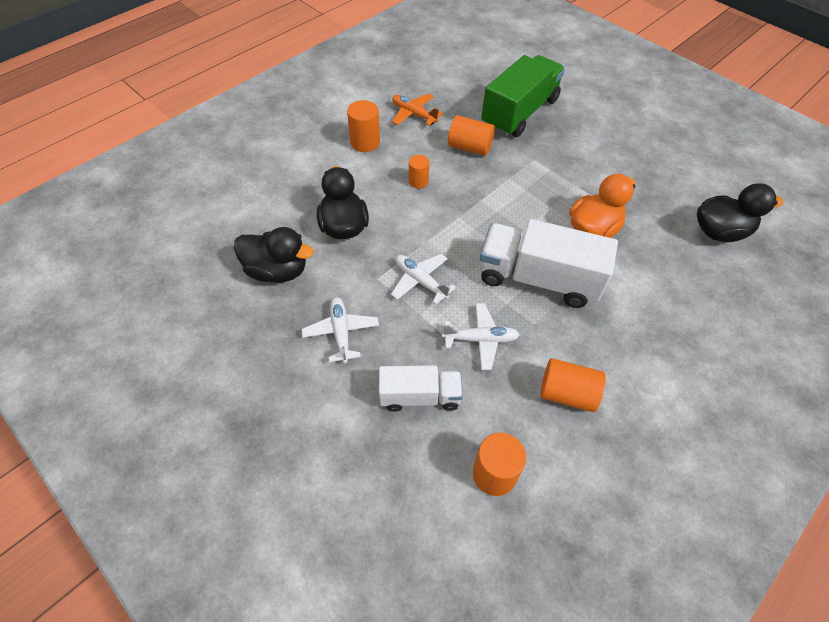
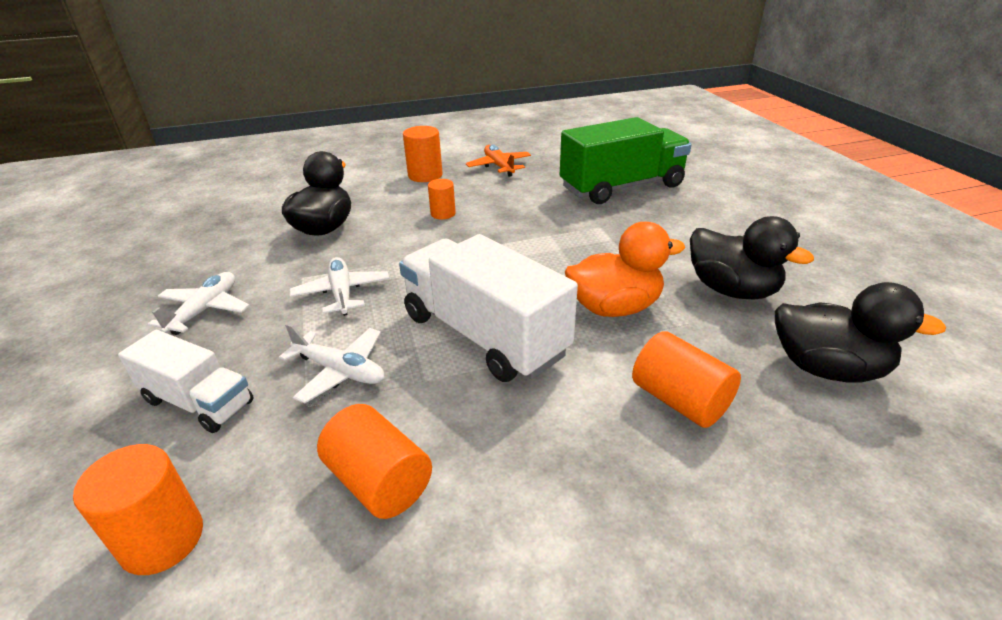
camera: 30 degrees right, 20 degrees down
black duck [234,227,314,283] -> black duck moved to [690,216,814,300]
orange cylinder [448,115,495,156] -> orange cylinder moved to [632,331,741,428]

